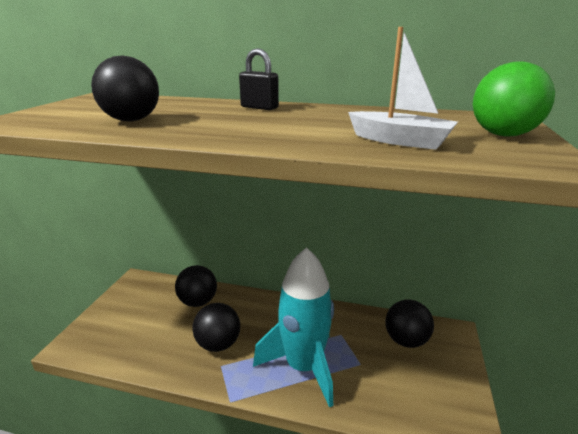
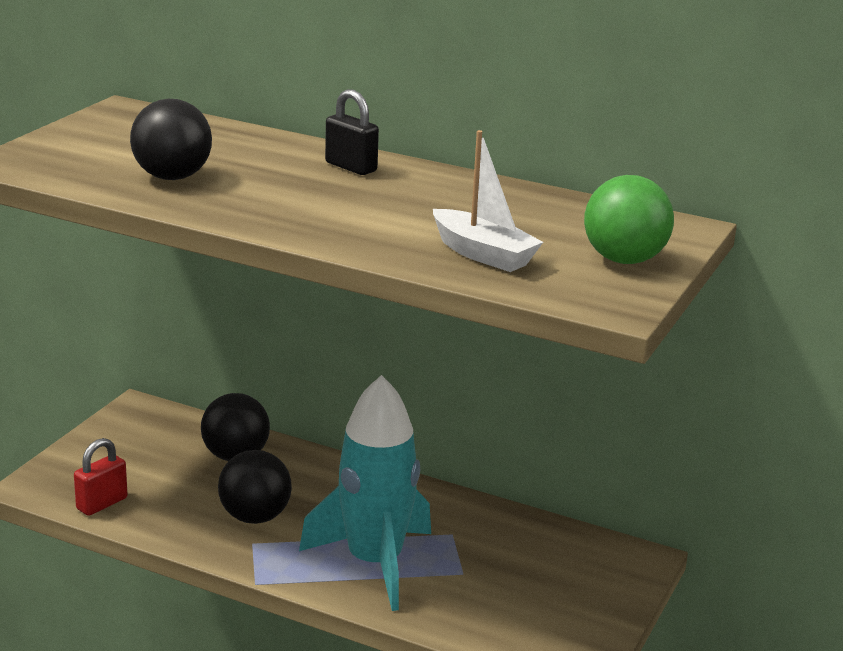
camera: 10 degrees right, 0 degrees up
black ball [385,300,434,348] -> none
none -> red padlock [74,438,127,516]

